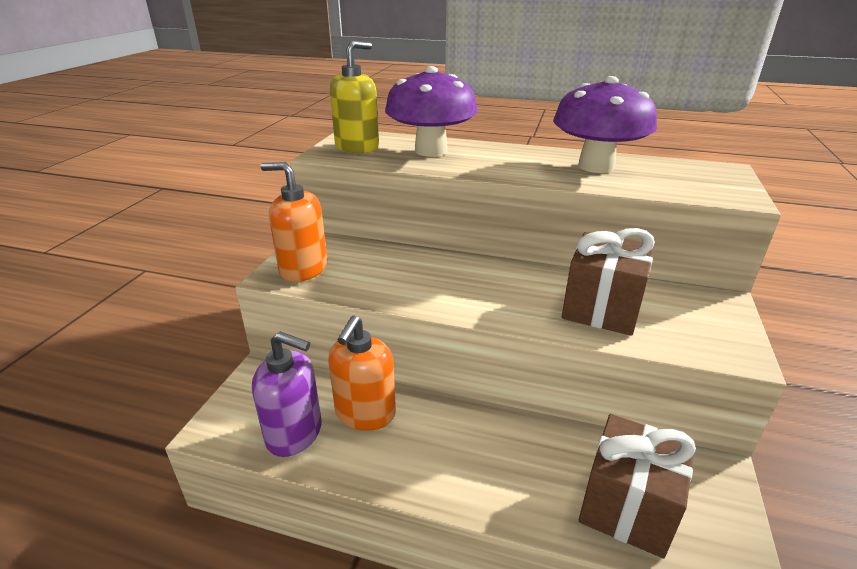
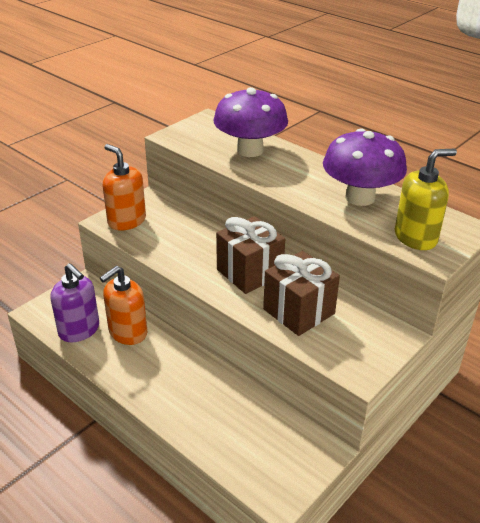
camera: 25 degrees right, 5 degrees up
yellow soap dispenser [330,40,379,153] -> yellow soap dispenser moved to [395,149,457,250]
brown gift [579,414,696,558] -> brown gift moved to [216,216,285,294]

